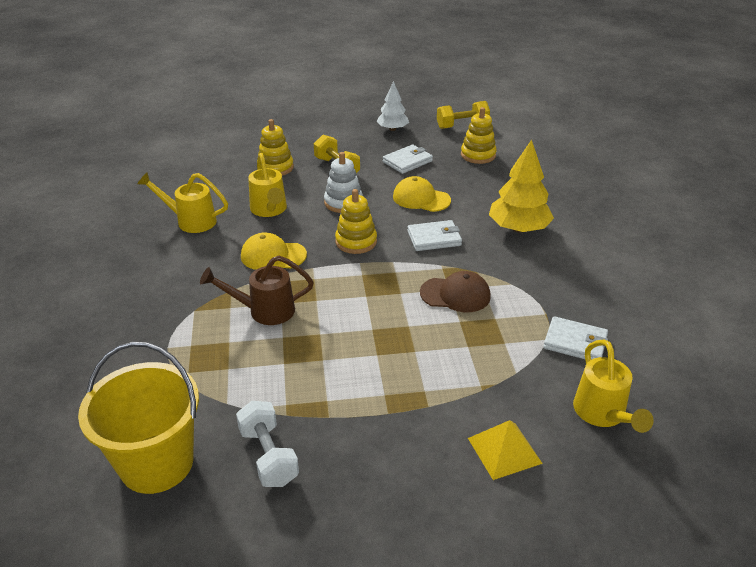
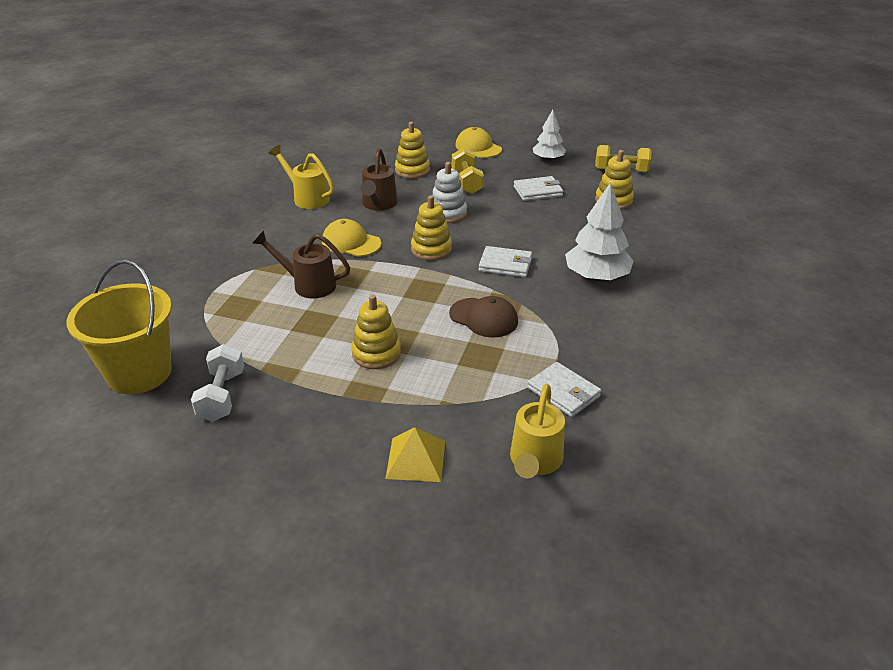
camera: 25 degrees right, 0 degrees up
yellow watering can [248,153,287,217] -> brown watering can [360,148,397,211]
yellow cap [393,176,451,212] -> yellow cap moved to [455,127,502,158]
yellow tree [489,140,554,232] -> white tree [565,182,634,281]
none -> yellow stacking toy [351,295,401,369]

